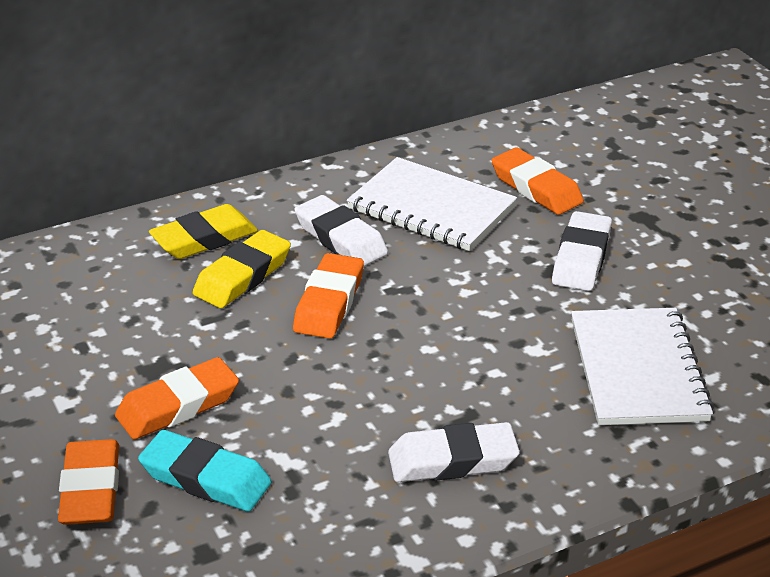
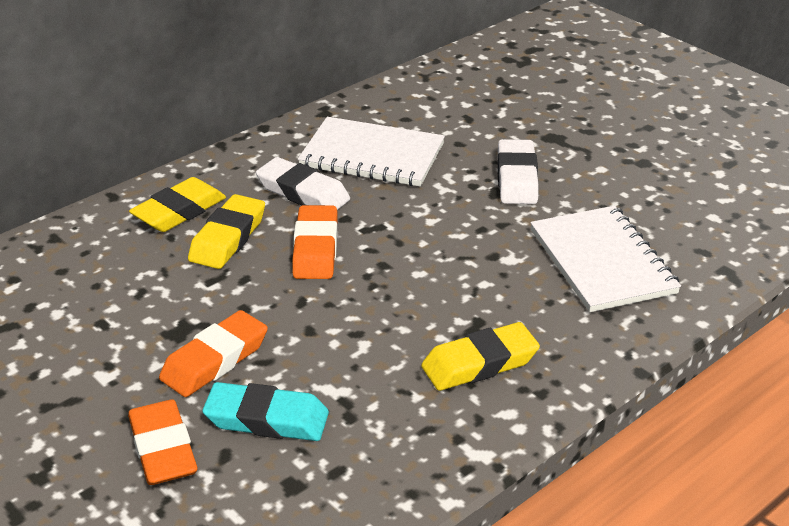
camera: 15 degrees left, 0 degrees up
white eraser [388,422,519,482] -> yellow eraser [421,322,540,391]
orange eraser [491,148,584,215] -> none

